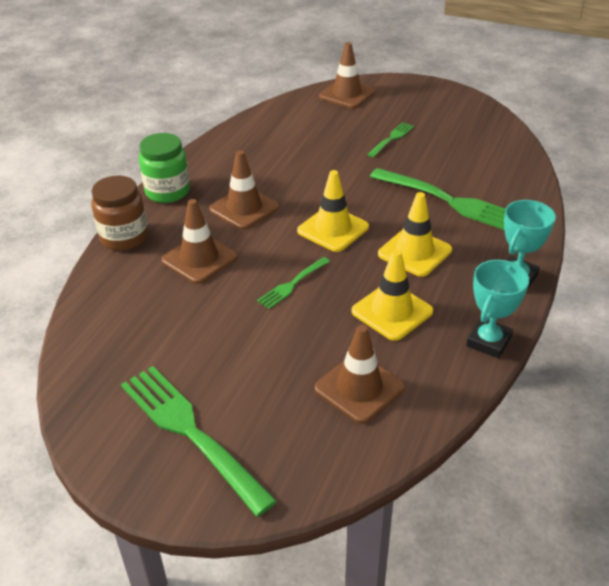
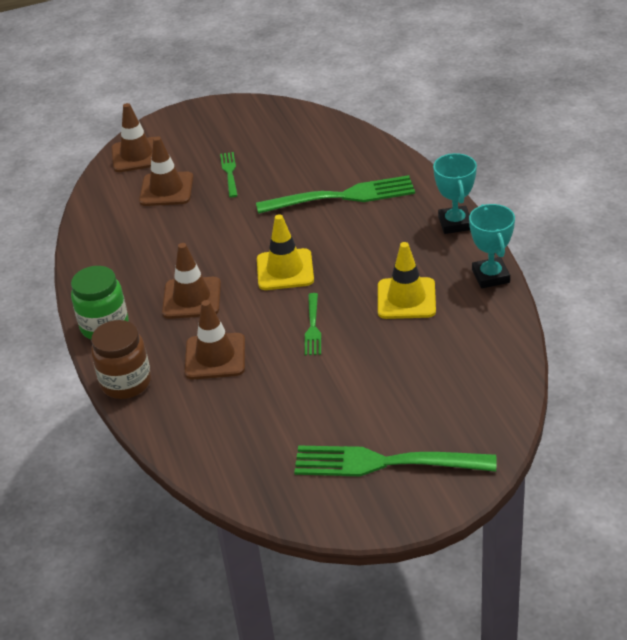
camera: 40 degrees left, 0 degrees up
brown traffic cone [315,325,405,424] -> brown traffic cone moved to [139,136,193,206]
yellow traffic cone [378,192,452,277] -> none

